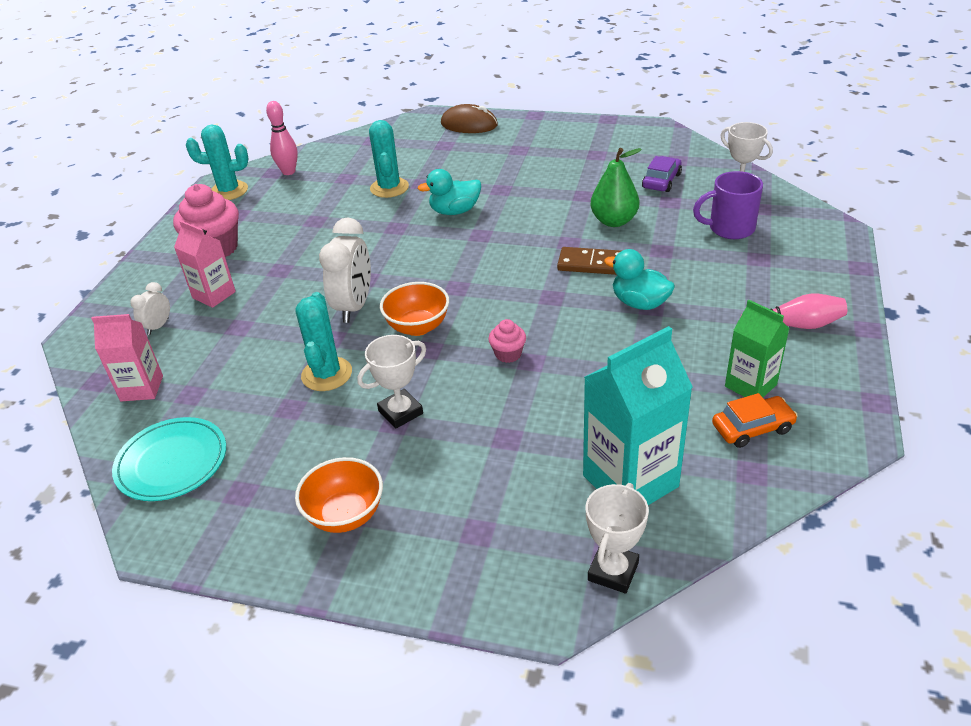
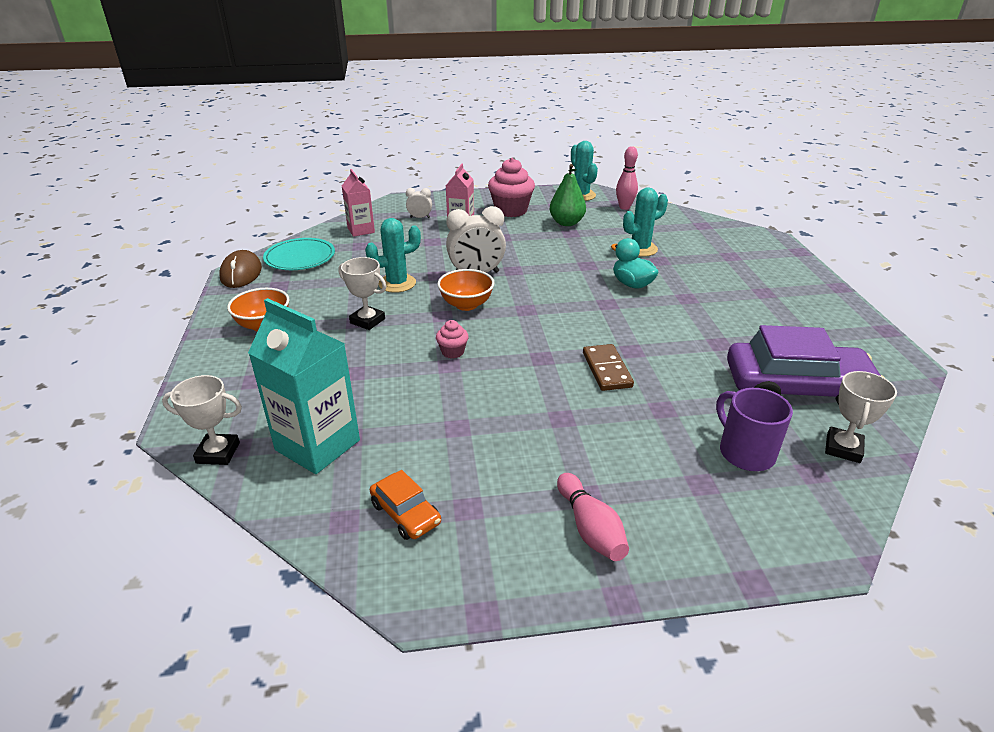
camera: 65 degrees right, 5 degrees down
brown mouse [441,104,498,133] -> brown mouse moved to [219,250,262,288]
green pear [590,148,642,227] -> green pear moved to [550,164,586,226]
turquoise duck [604,249,675,310] -> none
purple car [642,156,682,192] -> purple car [727,325,885,405], size x2.11
green carton [725,300,789,397] -> none

